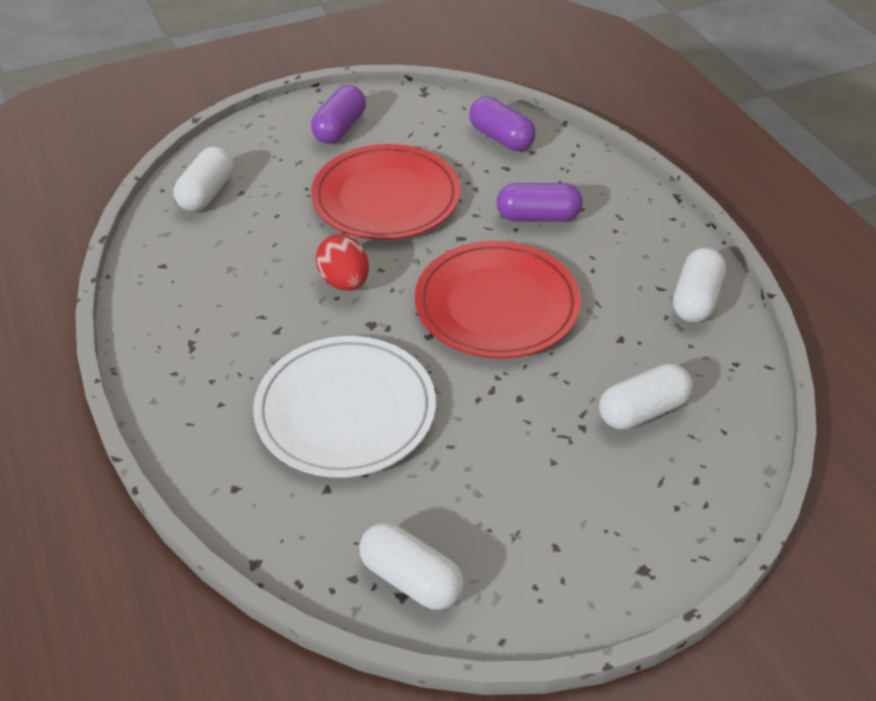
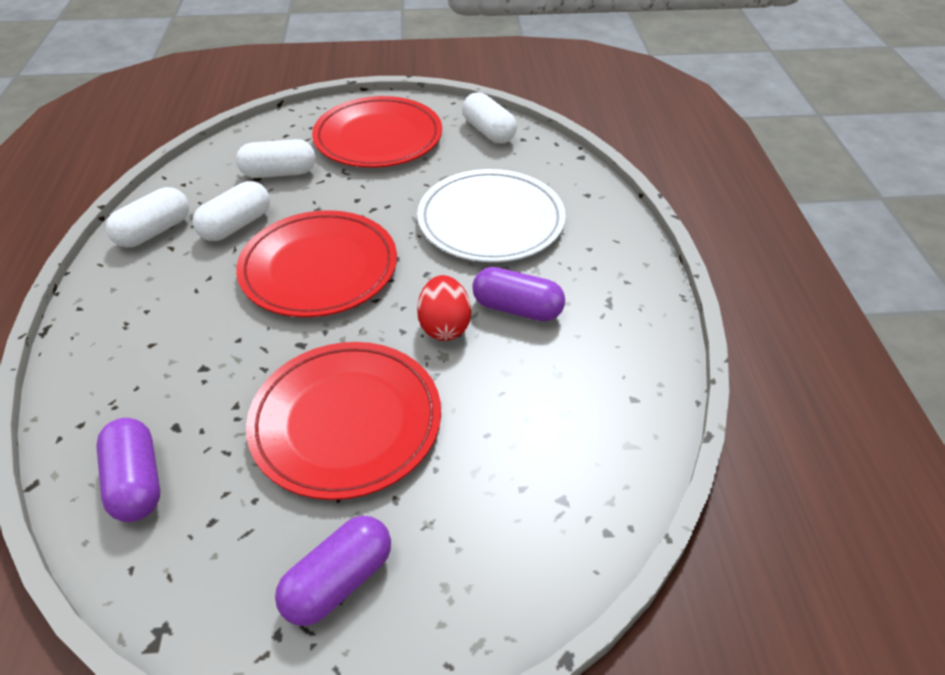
camera: 160 degrees left, 0 degrees up
white capsule [174,146,233,211] -> white capsule moved to [193,181,270,241]
purple capsule [497,183,583,222] -> purple capsule moved to [472,267,565,321]
none -> red plate [312,96,442,168]

